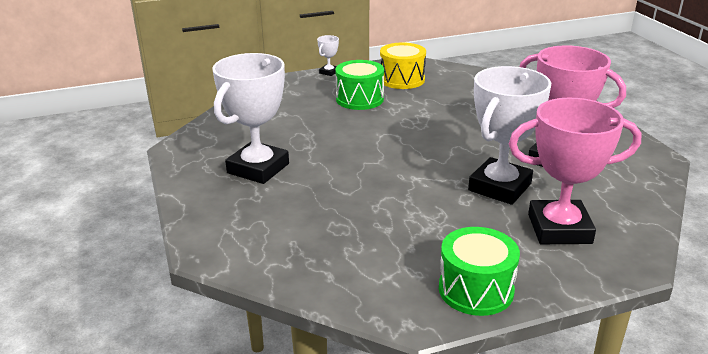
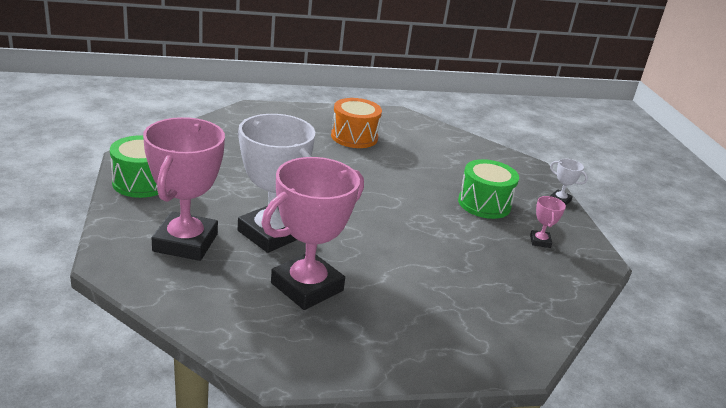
camera: 95 degrees right, 0 degrees up
white trophy [212,53,289,184] -> orange drum [331,98,382,148]
yellow drum [380,42,426,89] -> pink trophy [530,196,566,248]

